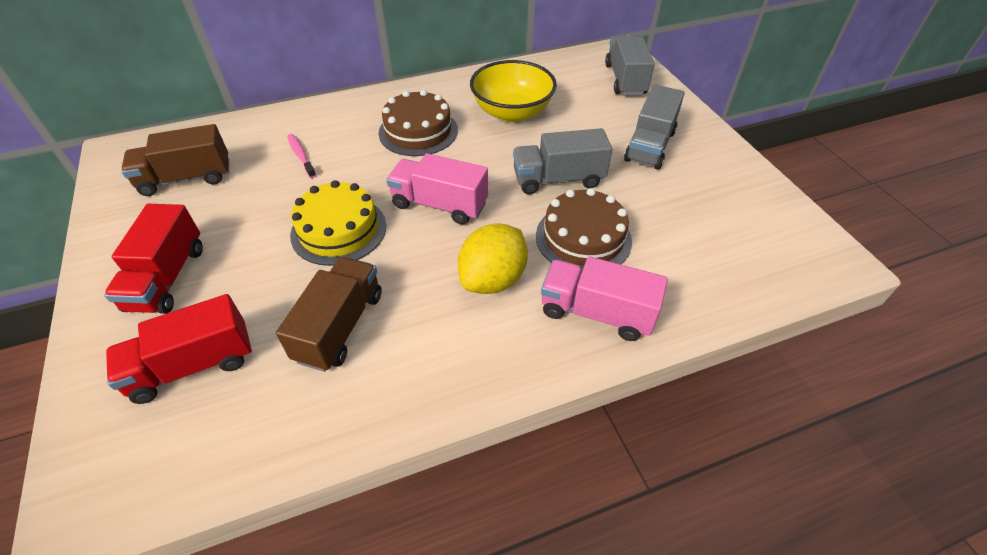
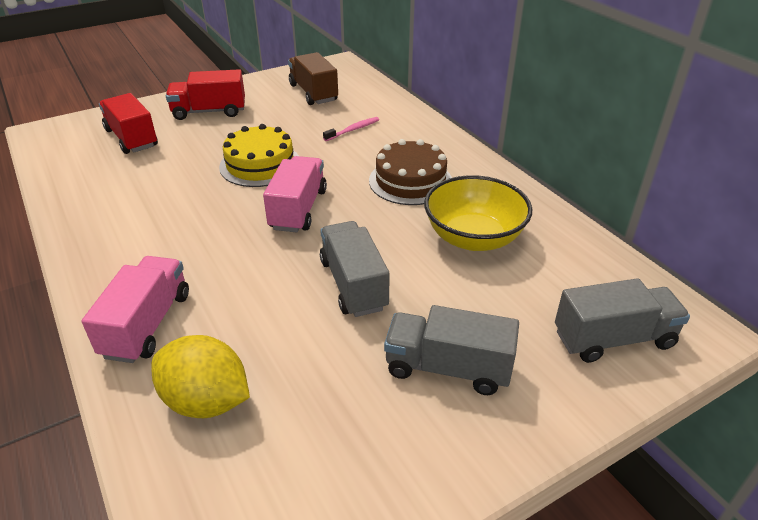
camera: 80 degrees right, 10 degrees down
brown truck [276,257,382,372] -> none
yellow lemon [458,223,528,294] -> yellow lemon moved to [151,335,250,418]
brown cake [536,188,632,274] -> none

